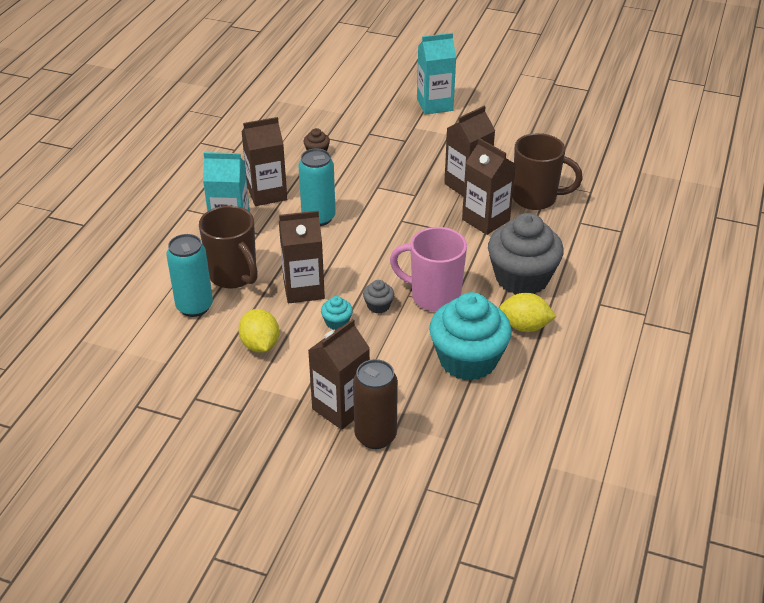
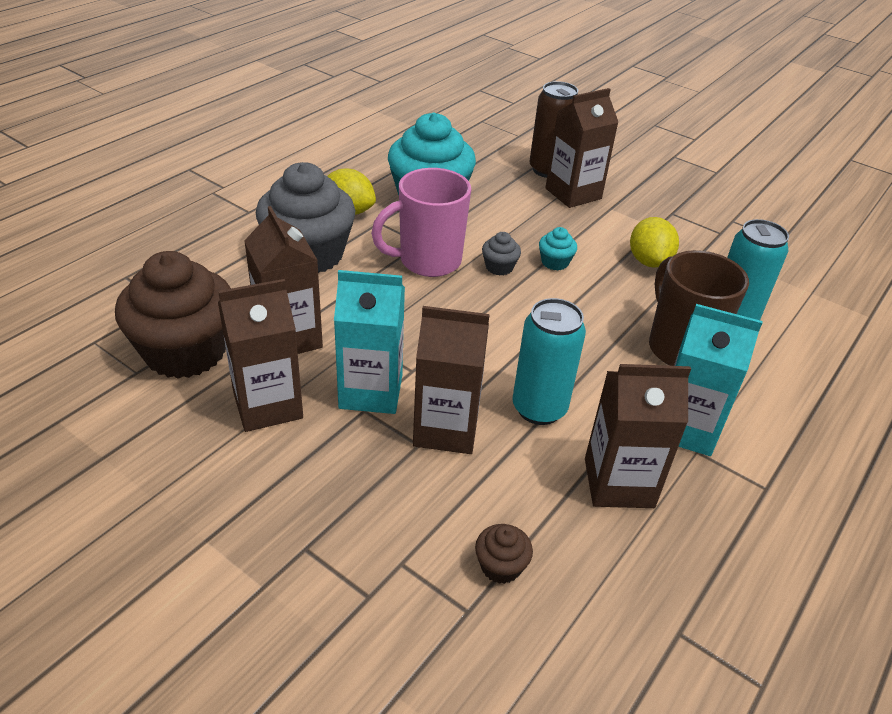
camera: 165 degrees left, 0 degrees up
brown carton [279,211,325,303] -> brown carton moved to [413,306,490,454]
pink mug [390,227,467,311] -> pink mug turned 120 degrees clockwise [371,168,471,277]
turquoise carton [417,33,456,115] -> turquoise carton moved to [334,270,405,414]
brown mug [512,133,583,210] -> brown cupcake [115,251,231,379]

